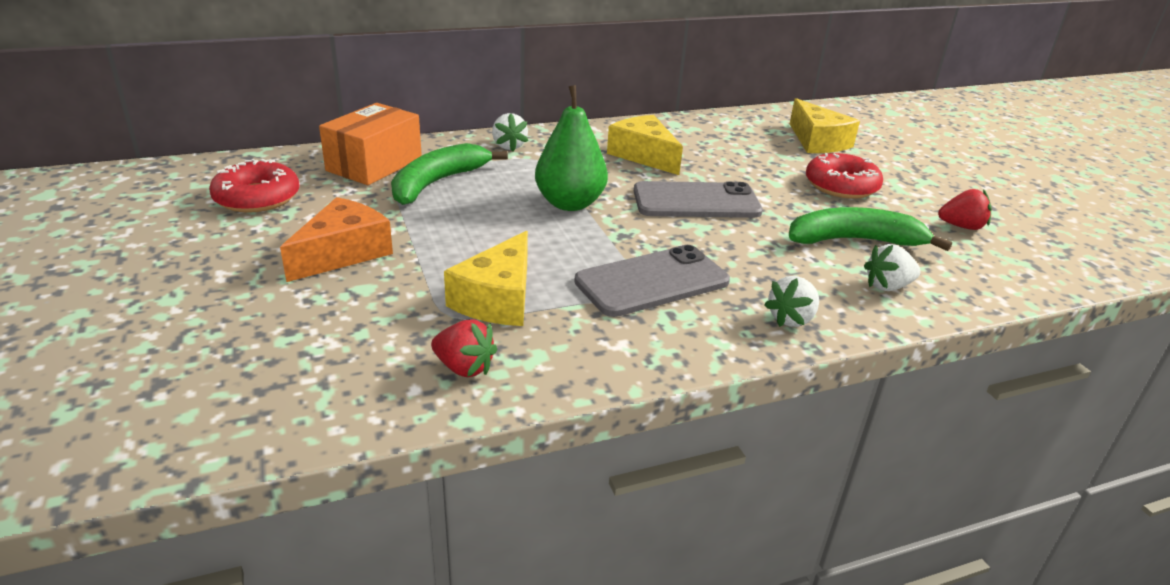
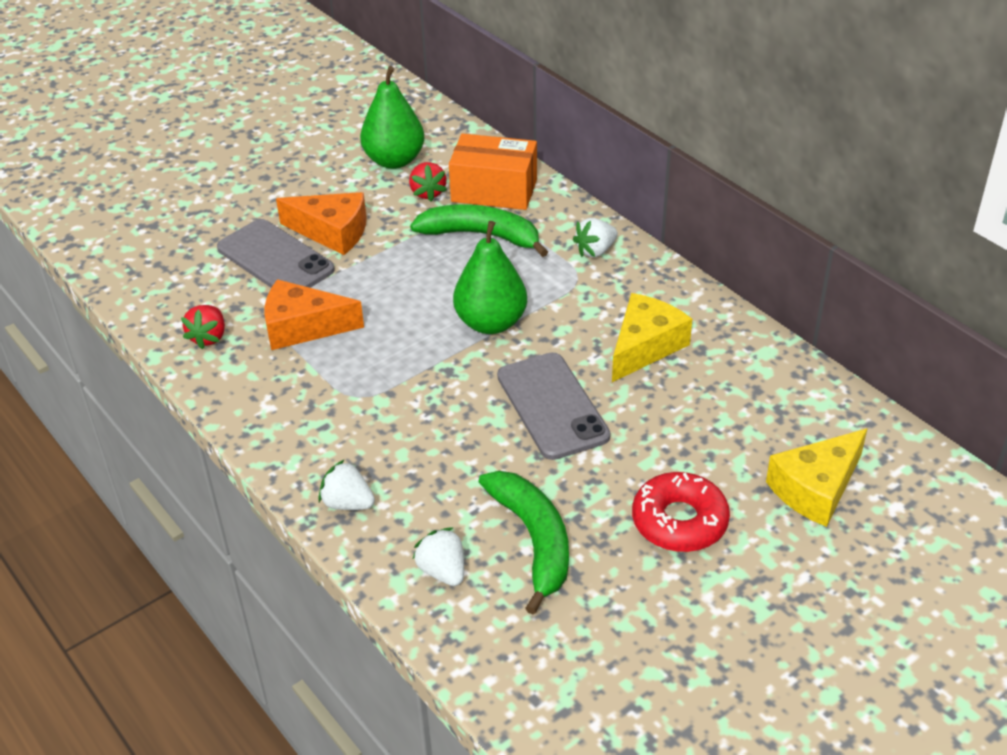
camera: 75 degrees right, 10 degrees up
red donut [209,159,300,213] -> green pear [360,66,425,169]
yellow cheese [444,231,528,326] -> orange cheese [265,279,364,350]
grey phone [574,245,730,317] -> grey phone moved to [217,219,335,288]
red strawberry [938,189,992,230] -> red strawberry moved to [409,162,447,201]

